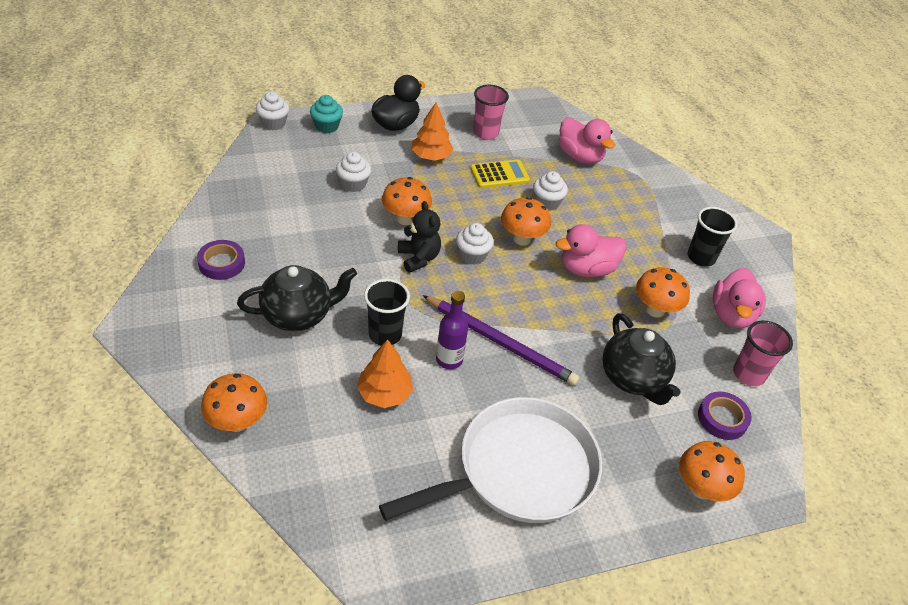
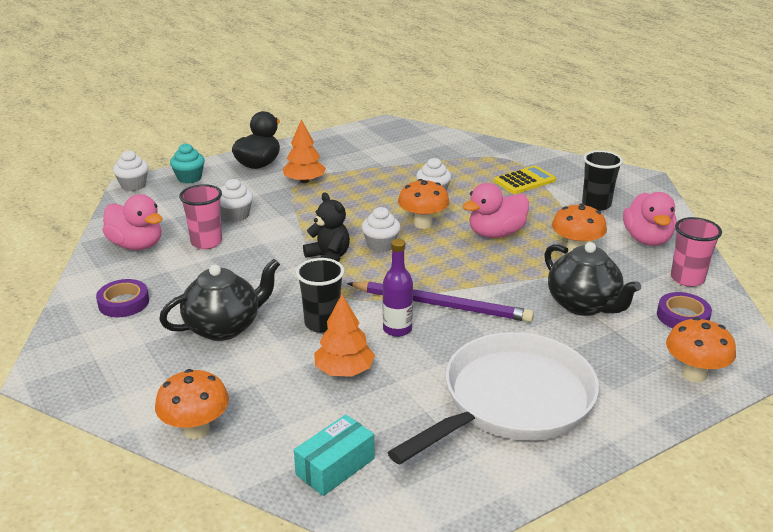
camera: 10 degrees left, 15 degrees down
orange mushroom [382,177,432,225] -> none
yellow calculator [470,159,530,188] -> yellow calculator moved to [494,166,556,194]
pink cup [473,85,509,140] -> pink cup moved to [179,184,222,249]
pink duck [559,117,615,164] -> pink duck moved to [103,194,162,250]
none -> turquoise box [294,415,375,496]

